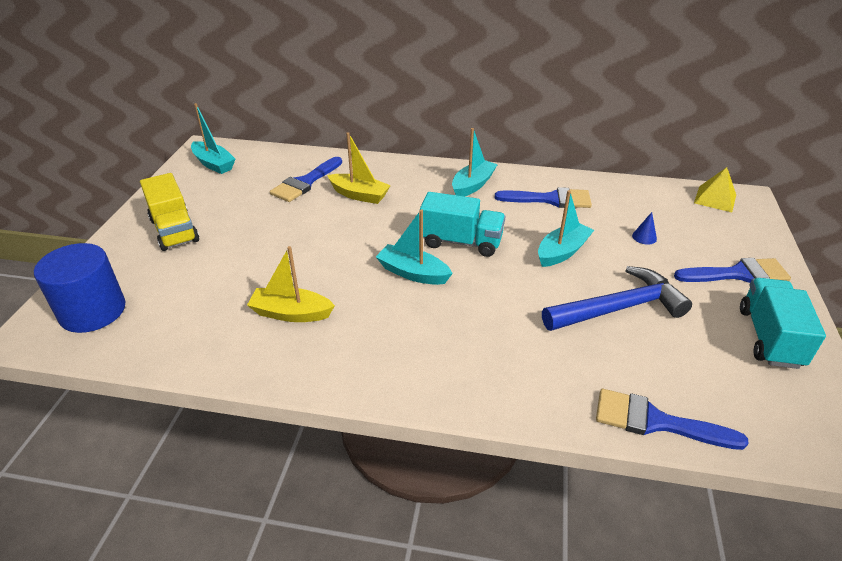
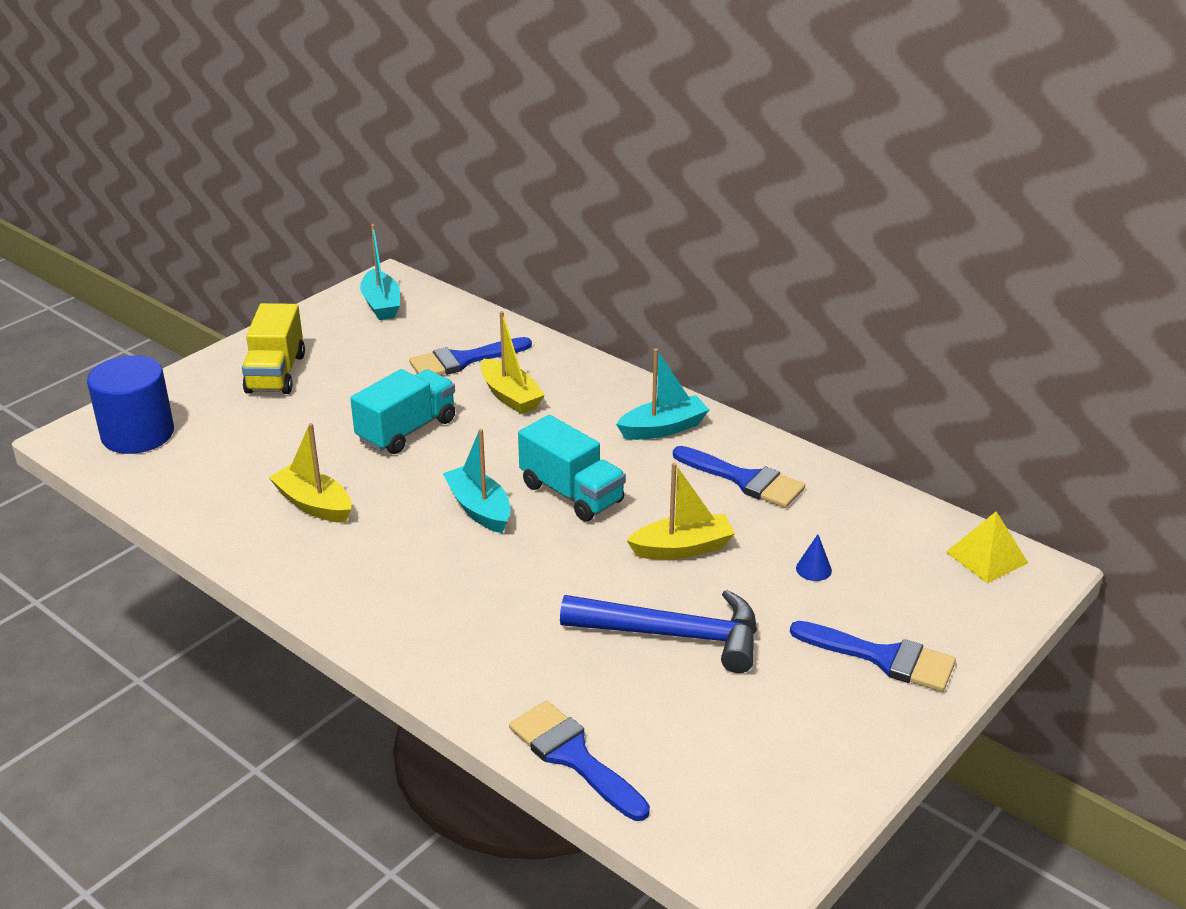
camera: 30 degrees right, 5 degrees down
turquoise boat [538,190,594,267] -> yellow boat [626,463,735,560]
turquoise truck [740,278,826,369] -> turquoise truck moved to [350,369,455,454]

